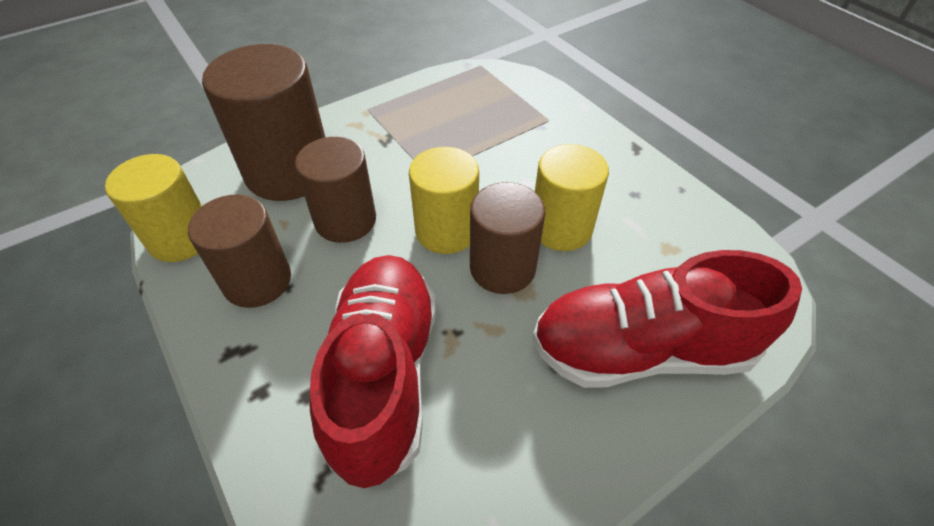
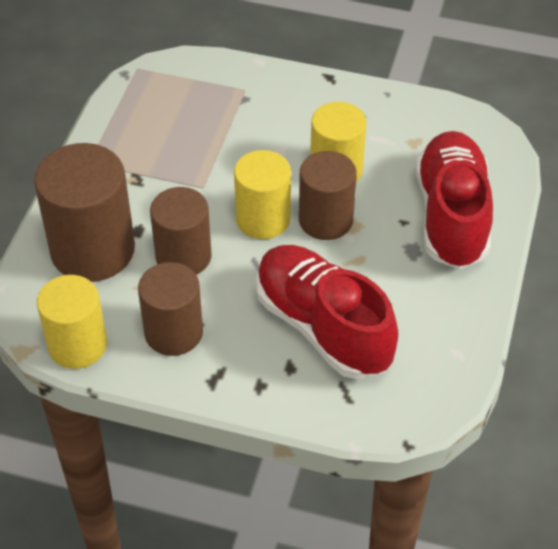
camera: 40 degrees left, 0 degrees up
red shoe [532,250,802,388] -> red shoe turned 135 degrees clockwise [416,131,493,269]

